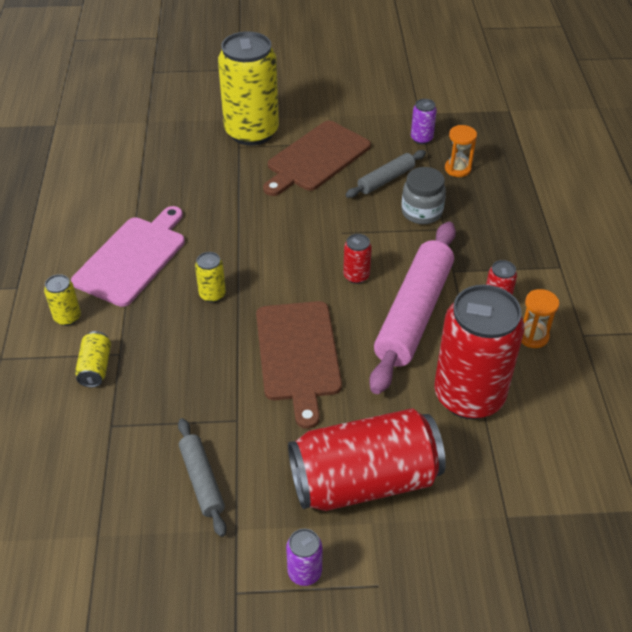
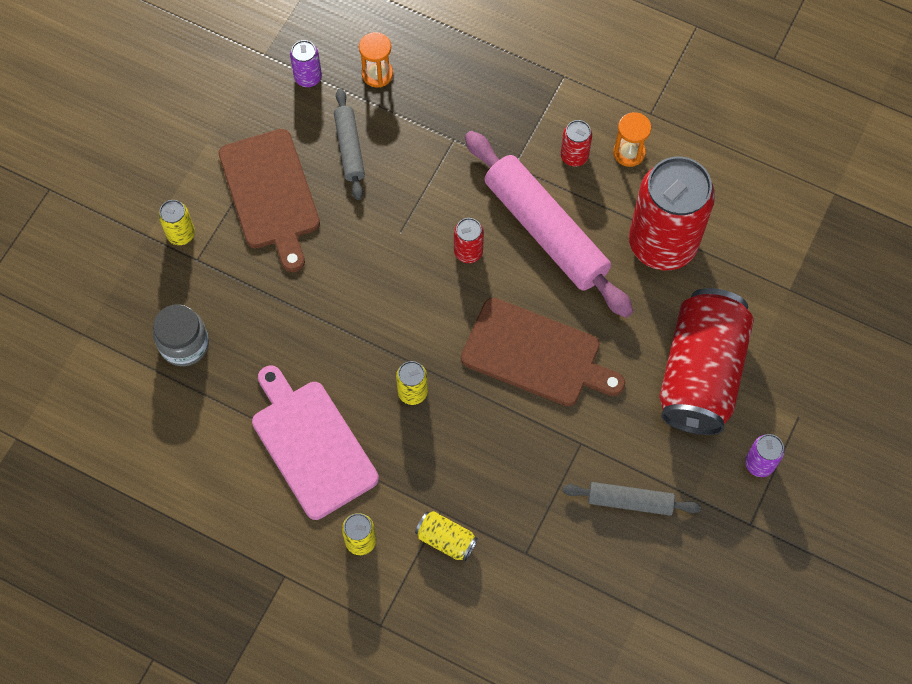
camera: 60 degrees left, 20 degrees up
yellow can [218,31,279,146] -> yellow can [159,200,195,245], size x0.41
grey jar [401,167,446,224] -> grey jar moved to [153,304,209,366]

